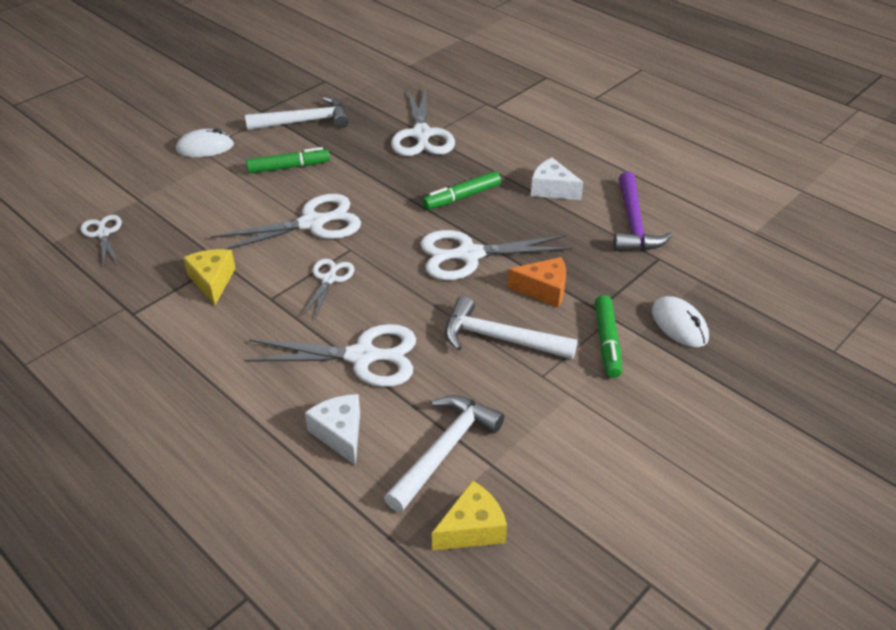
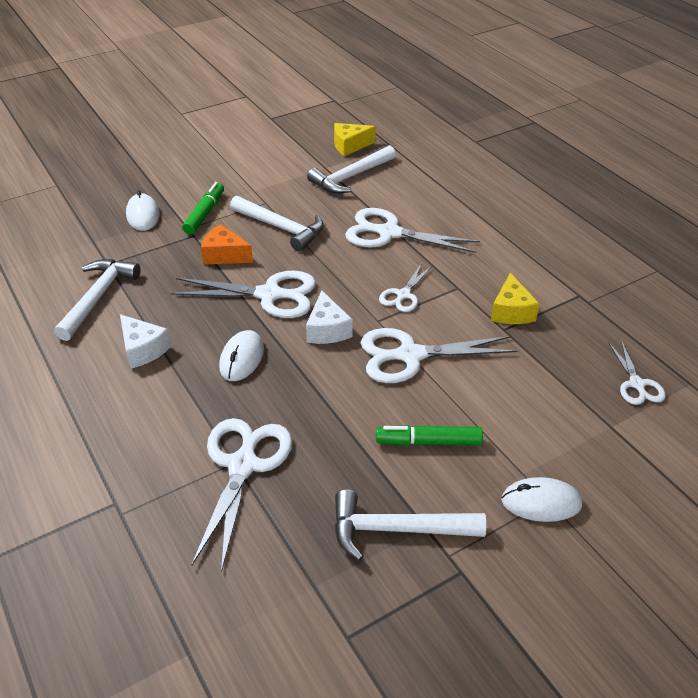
camera: 165 degrees left, 0 degrees up
white cheese [305,394,360,466] -> white cheese moved to [306,290,353,344]
green marker [422,171,501,210] -> white mouse [219,330,264,381]
purple hammer [614,172,673,251] -> white hammer [54,259,141,341]

